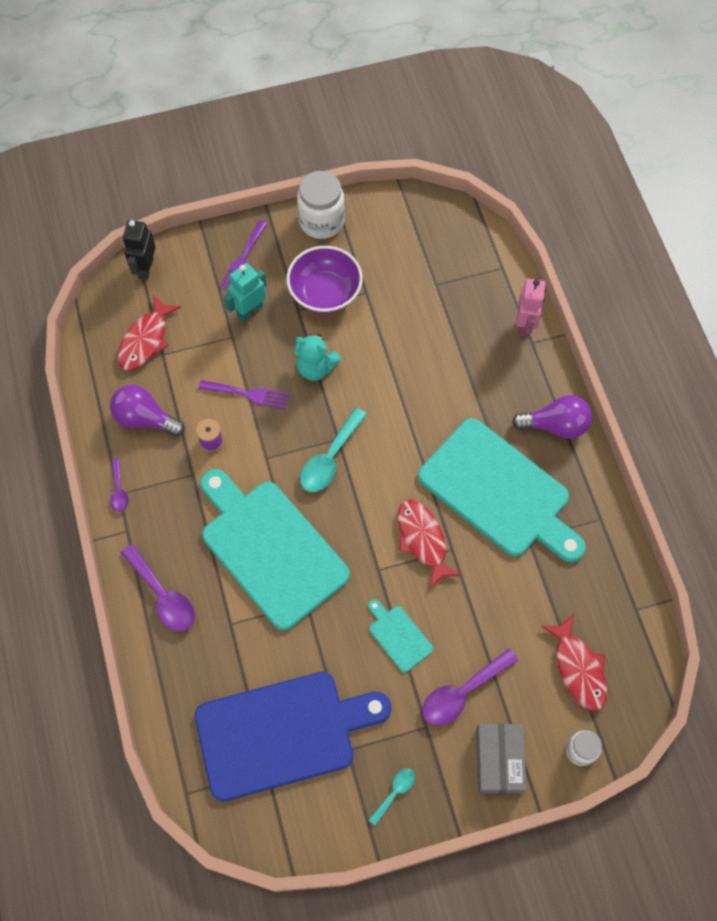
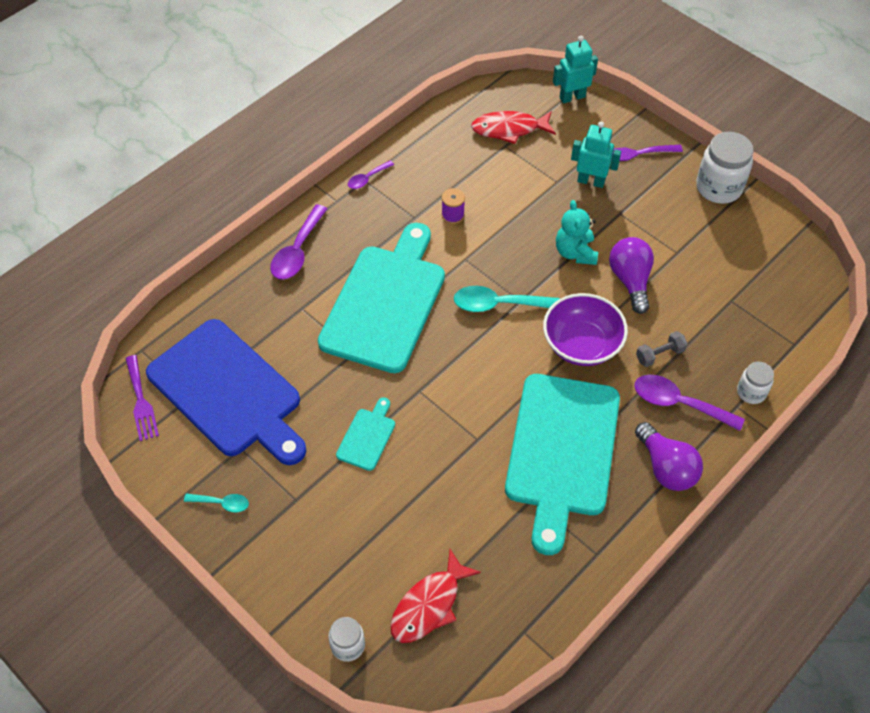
camera: 60 degrees right, 10 degrees down
purple light bulb [110,385,185,437] -> purple light bulb moved to [609,237,654,314]
black robot [123,220,156,280] -> turquoise robot [553,36,598,104]
purple fork [199,380,289,409] -> purple fork moved to [125,355,159,441]
purple bowl [287,246,363,313] -> purple bowl moved to [543,293,628,366]
red fish [398,499,462,589] -> none
purple spoon [422,649,518,725] -> purple spoon moved to [634,375,745,431]
grey box [476,724,526,794] -> none
pink robot [516,279,546,337] -> white jar [737,362,774,404]
none -> grey dumbbell [636,331,687,367]

